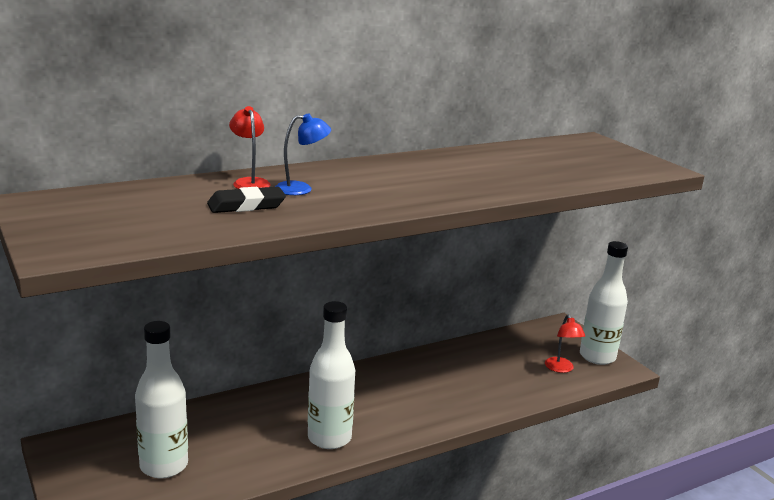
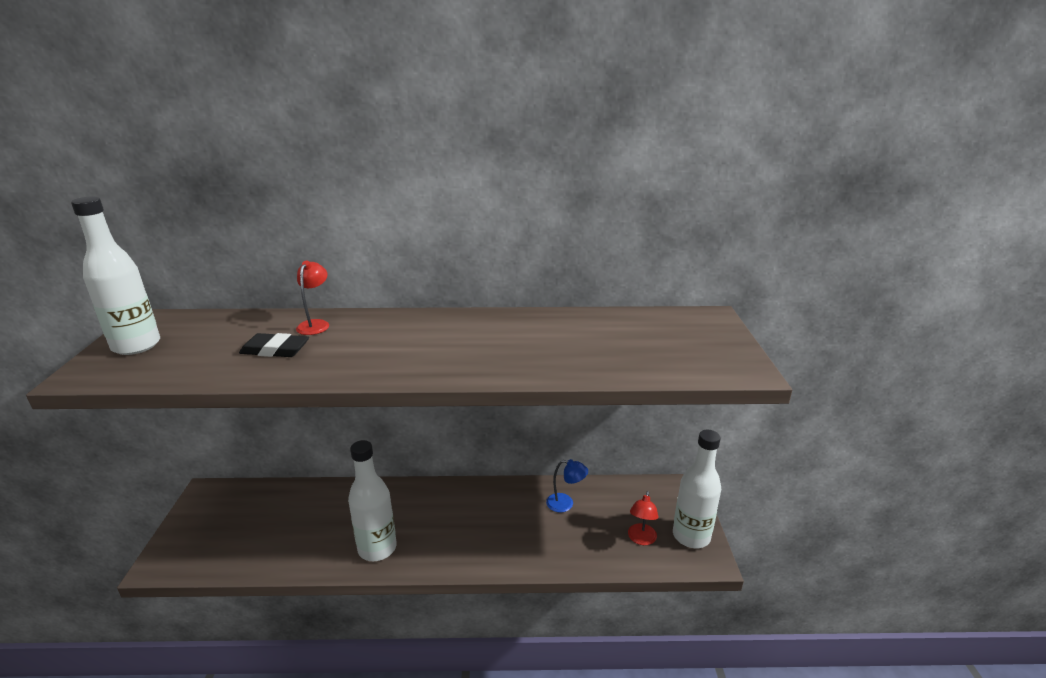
camera: 30 degrees right, 5 degrees up
white bottle [135,321,188,478] -> white bottle moved to [71,196,160,355]
blue lamp [275,113,331,195] -> blue lamp moved to [546,459,588,513]

